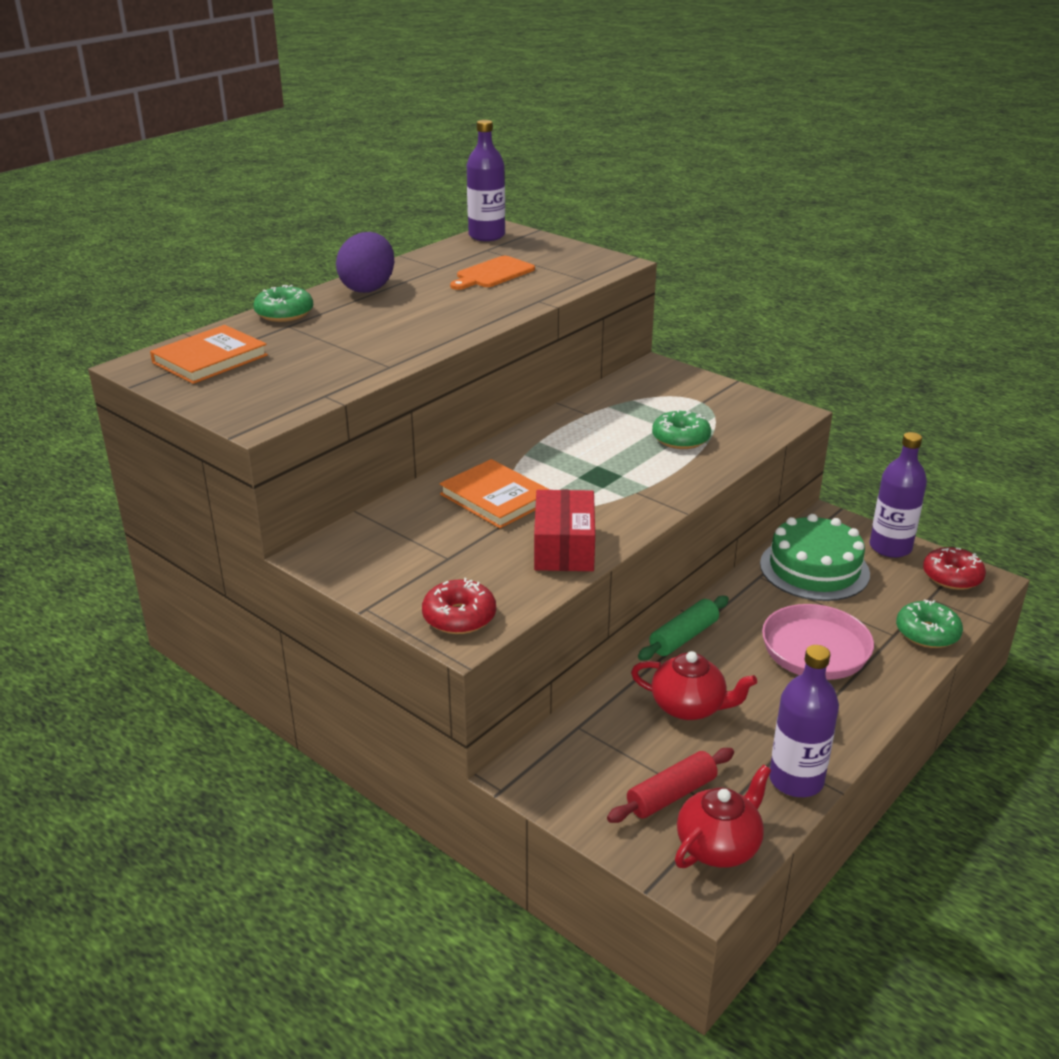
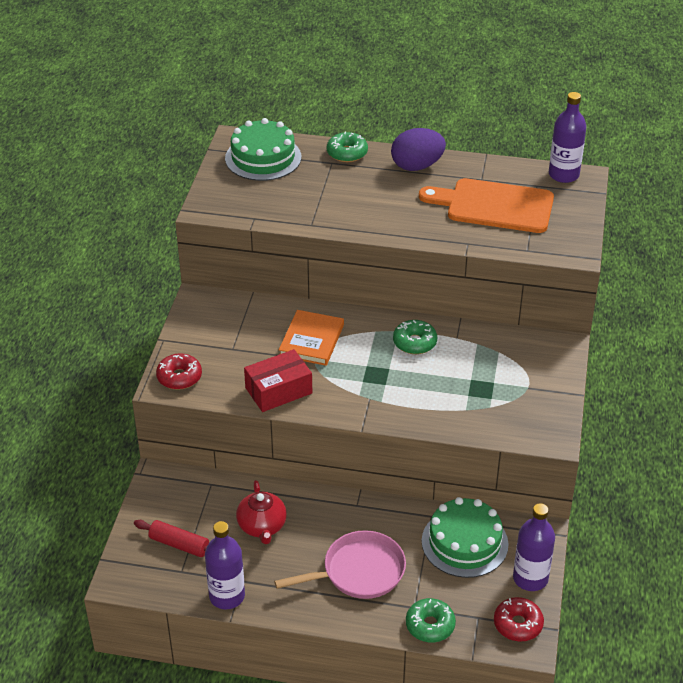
camera: 60 degrees right, 10 degrees up
orange book [150,325,268,384] -> green cake [225,118,301,181]
orange cutting board [450,256,535,290] -> orange cutting board [419,178,554,233], size x1.75
green rolling pin [638,596,729,660] -> none
green donut [652,409,711,449] -> green donut moved to [393,320,437,354]
red teapot [675,765,771,868] -> none

